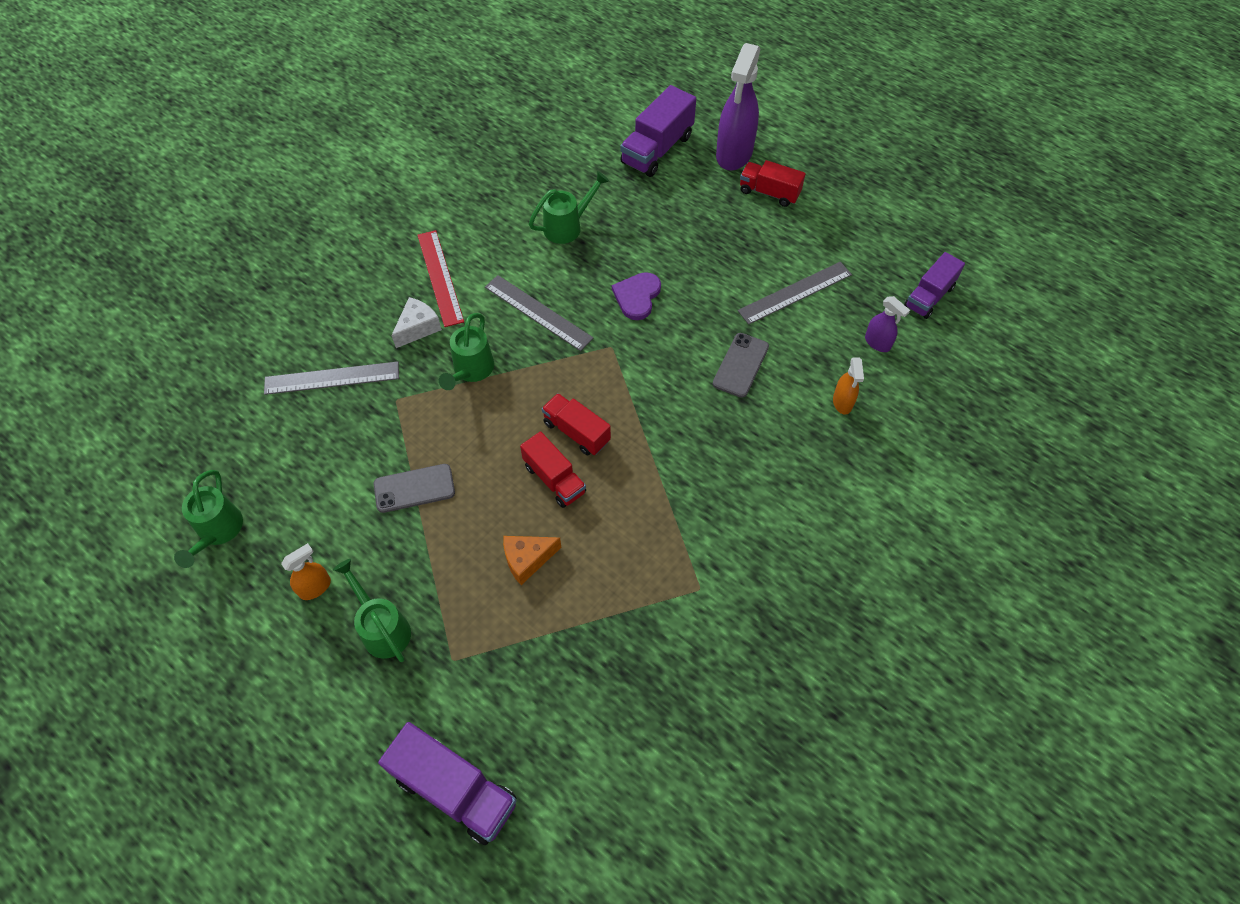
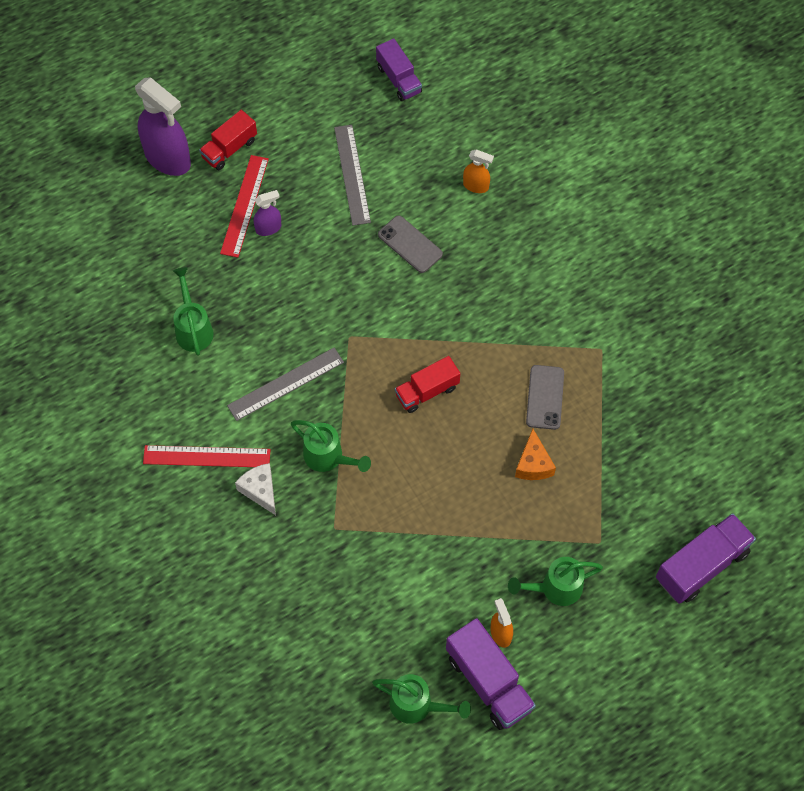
camera: 70 degrees left, 5 degrees up
grey ruler [264,361,399,395] -> none
grey phone [374,464,455,513] -> grey phone moved to [526,365,564,430]
red truck [520,431,586,508] -> none
purple heart [612,272,661,320] -> none
purple truck [620,85,696,177] -> purple truck moved to [446,618,536,730]
purple spray bottle [865,296,910,352] -> purple spray bottle moved to [254,190,281,236]
none -> red ruler [220,155,269,258]

